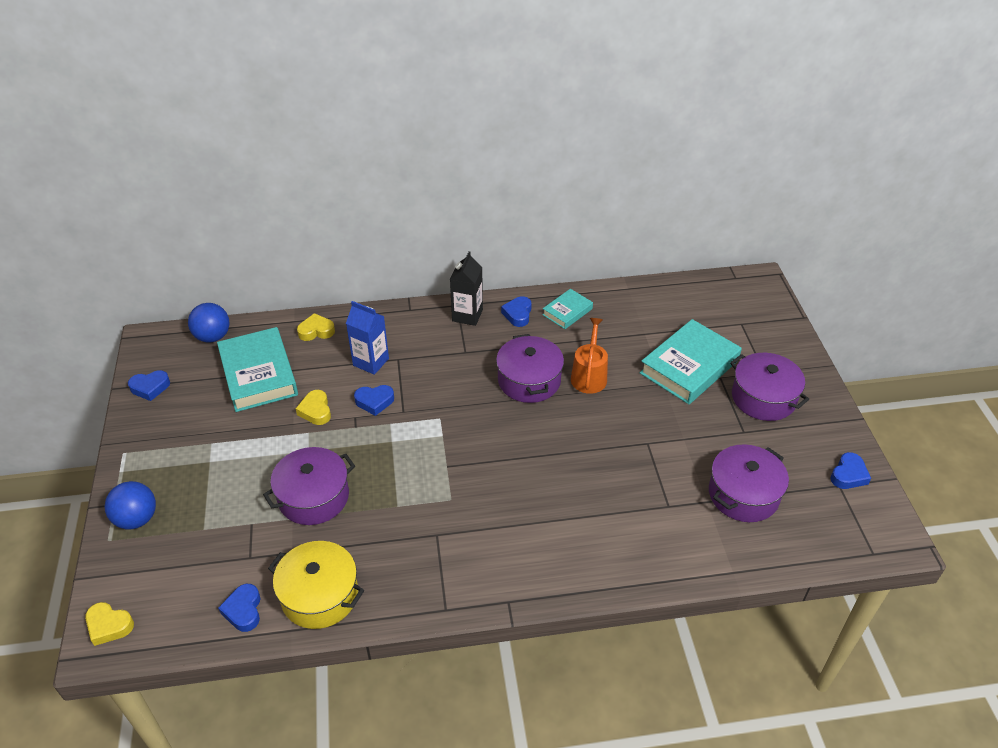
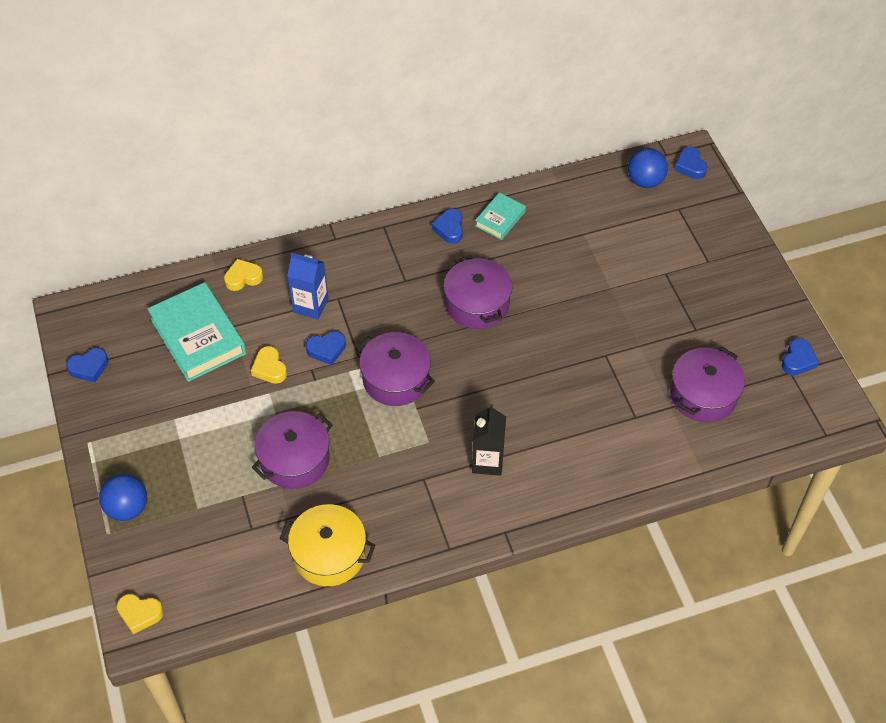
camera: 10 degrees left, 10 degrees up
blue ball [188,303,230,343] -> blue ball moved to [628,148,668,188]
blue heart [218,584,261,632] -> blue heart moved to [674,147,708,179]
black carton [450,251,483,326] -> black carton moved to [472,404,506,476]
orange watering can [571,318,608,394] -> none
turquoise book [640,319,742,404] -> none
purple pot [730,353,809,421] -> purple pot moved to [356,332,435,406]

